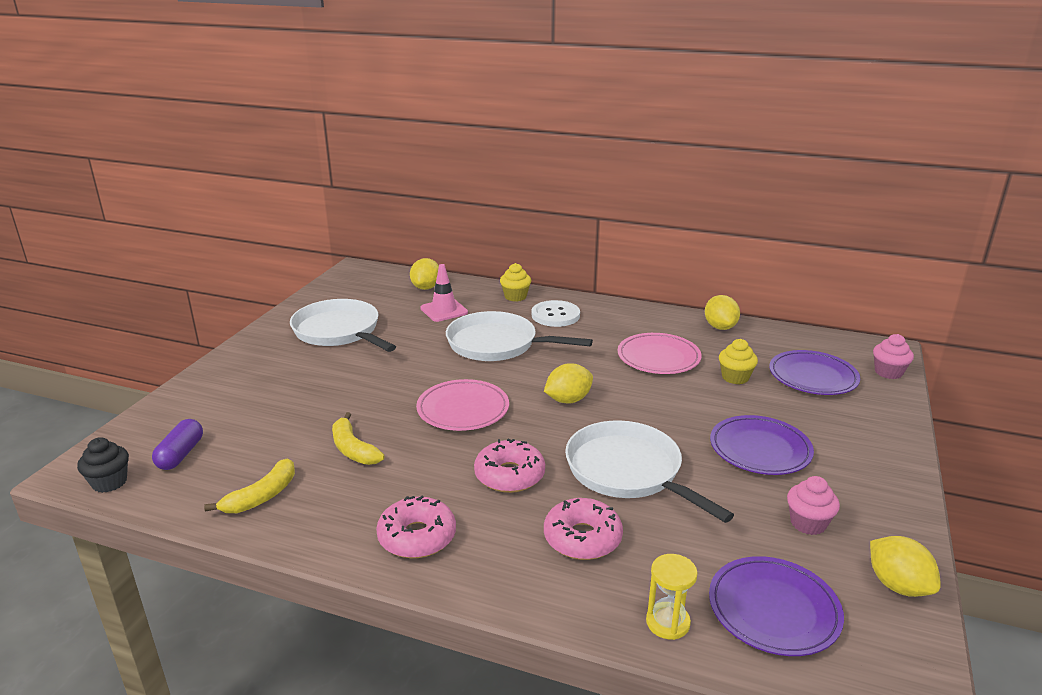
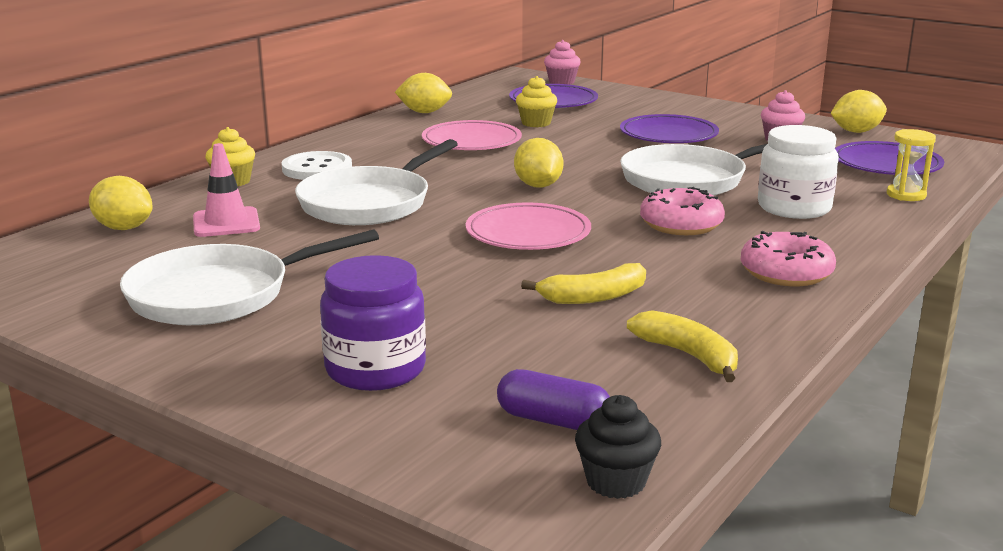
camera: 75 degrees left, 5 degrees down
pink donut [544,498,623,560] -> white jar [758,125,839,219]
none -> purple jar [320,255,426,391]

